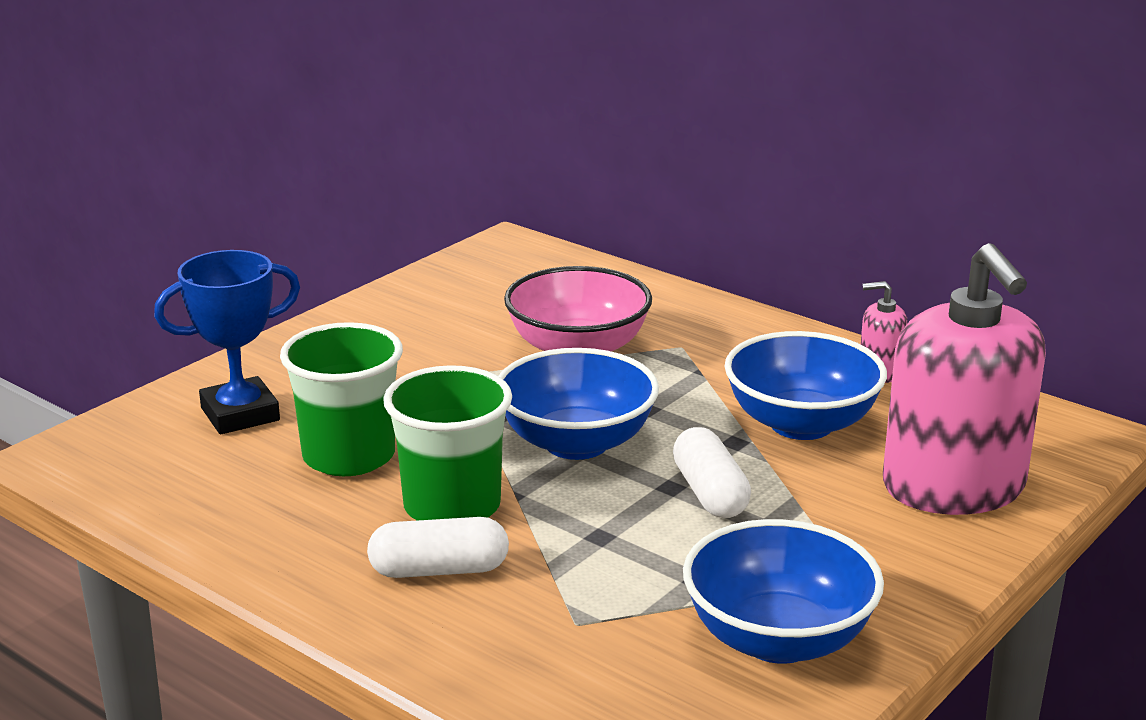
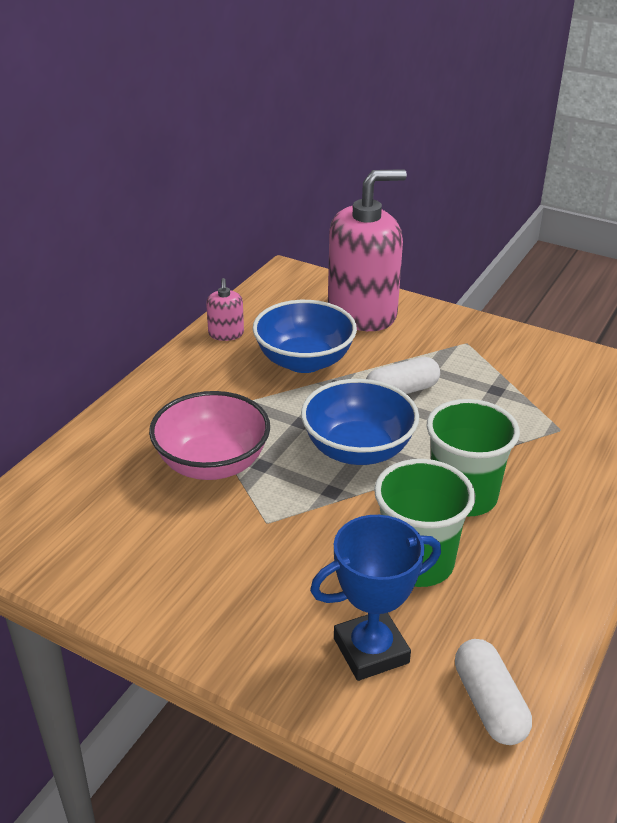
camera: 100 degrees left, 10 degrees up
blue trophy [154,250,300,434] -> blue trophy turned 75 degrees counterclockwise [310,515,441,681]
white capsule [367,517,509,578] -> white capsule moved to [455,639,532,745]
blue bowl [683,519,884,664] -> none

